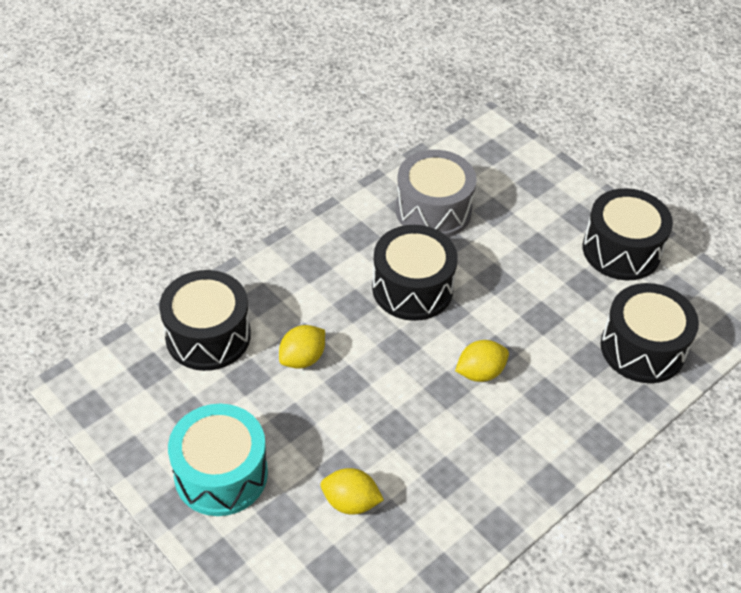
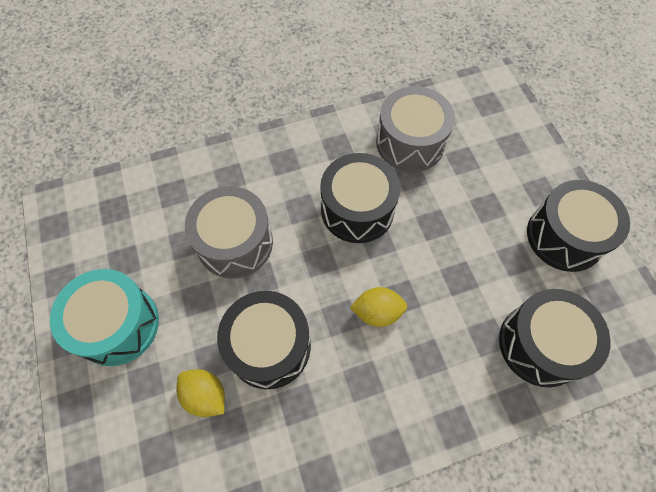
camera: 25 degrees right, 15 degrees up
black drum [159,270,251,371] -> black drum moved to [217,291,311,389]
yellow lemon [279,325,325,369] -> grey drum [185,186,273,279]

